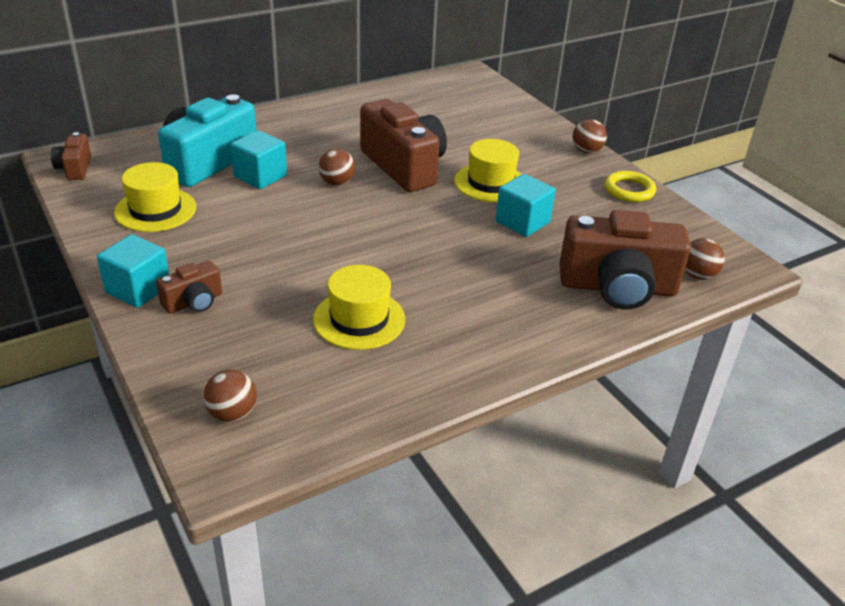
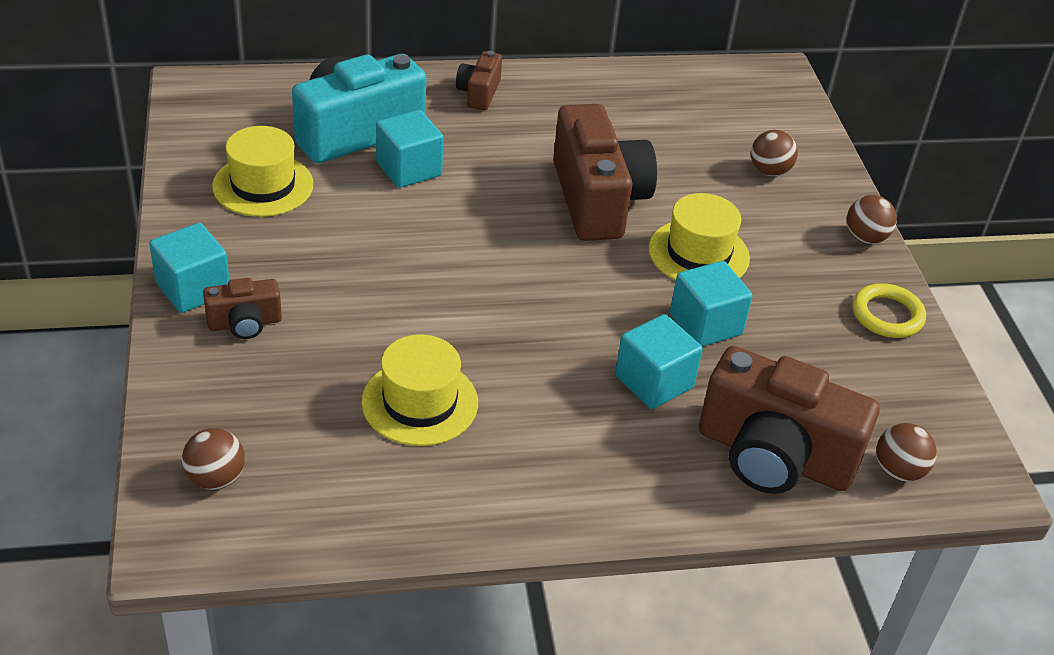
camera: 20 degrees right, 5 degrees up
brown camera [51,132,91,180] -> brown camera moved to [456,51,502,110]
brown ball [319,149,355,186] -> brown ball moved to [751,130,798,176]
none -> turquoise cube [615,314,703,409]

